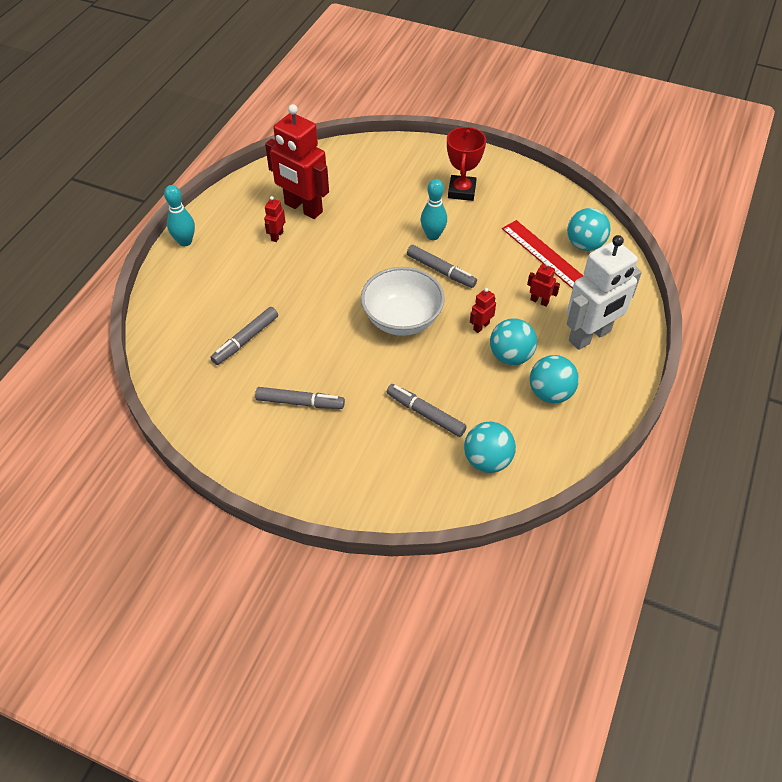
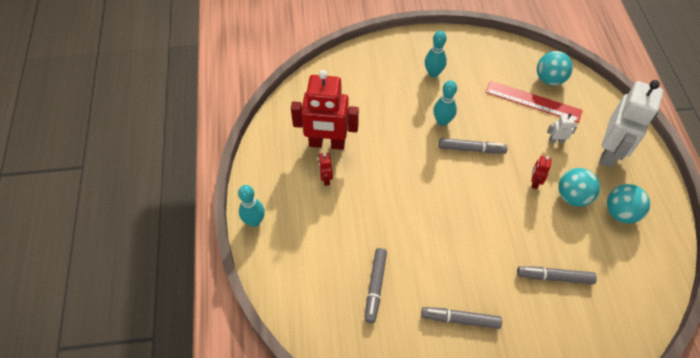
camera: 30 degrees left, 5 degrees up
grey marker [255,387,345,409] -> grey marker turned 150 degrees counterclockwise [421,307,502,329]
white bowl [361,267,445,336] -> none
red trophy [447,127,486,201] -> turquoise bowling pin [425,31,447,78]
turquoise ball [464,422,516,473] -> none
red robot [527,262,560,306] -> white robot [547,113,577,143]

